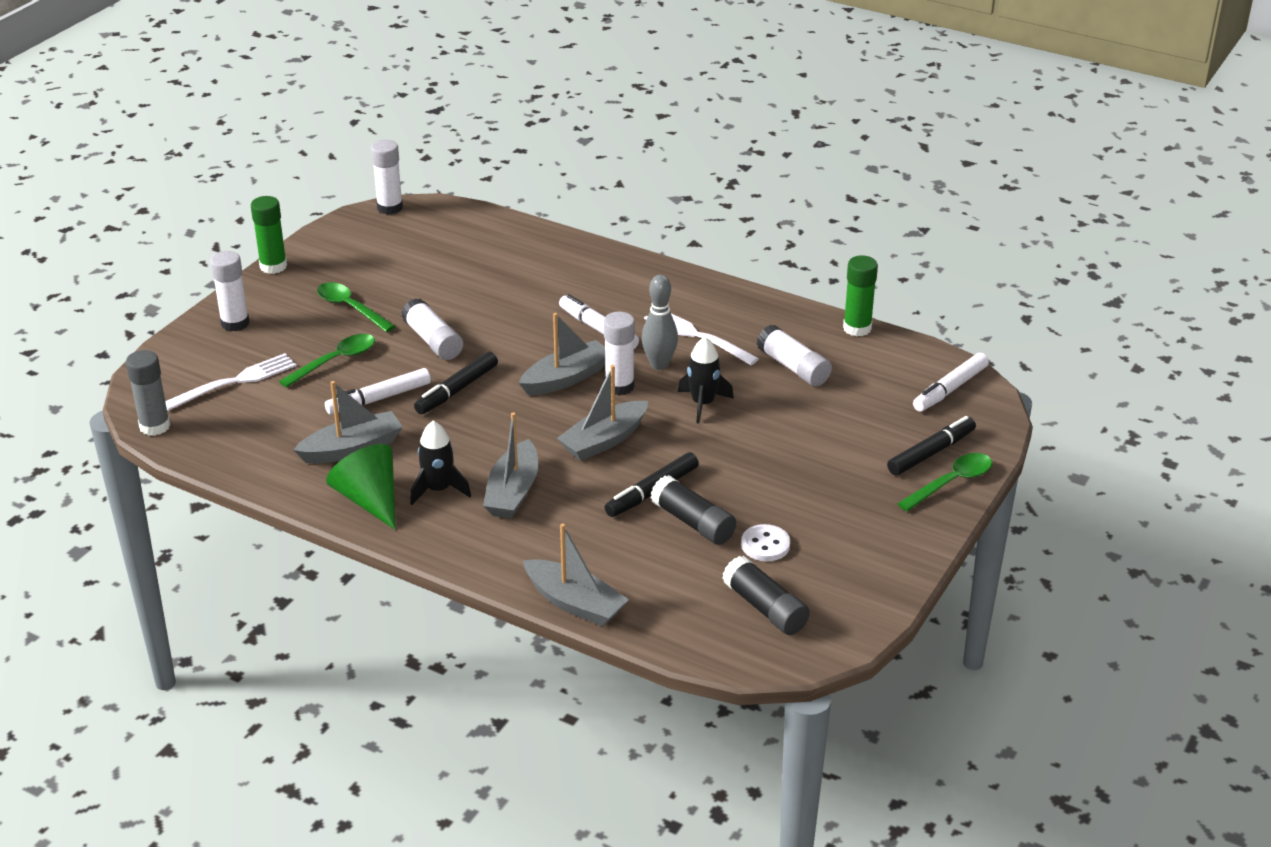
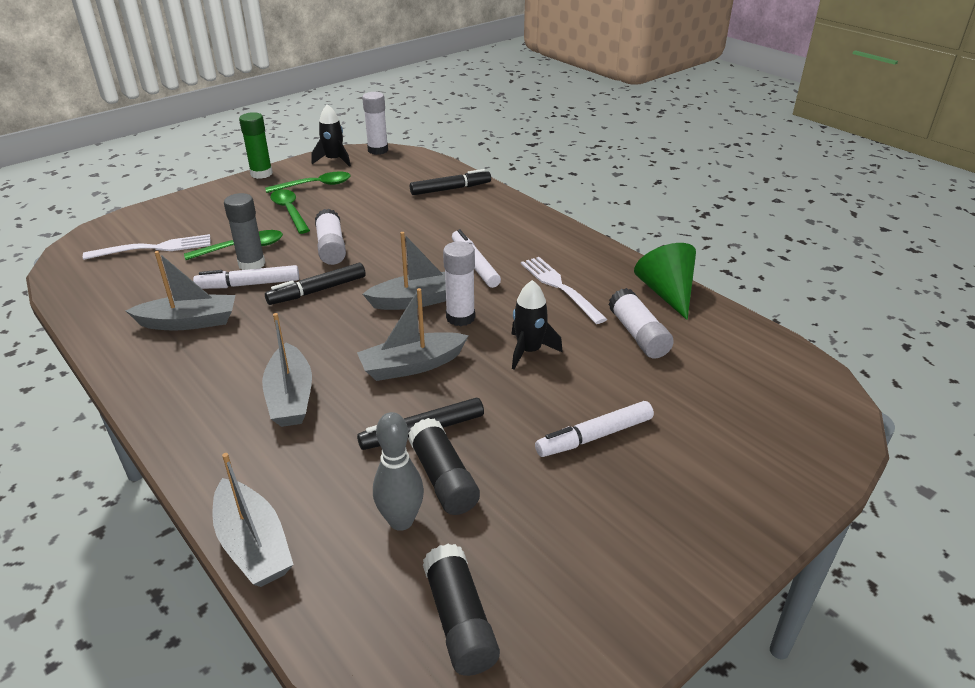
camera: 20 degrees right, 0 degrees up
grey glue stick [126,350,170,436] -> grey glue stick moved to [224,193,265,270]
white glue stick [210,251,250,331] -> none
green cone [326,444,396,530] -> green cone moved to [634,243,696,320]
black rocket [410,421,471,505] -> black rocket moved to [312,104,351,167]
grey boat [483,412,538,519] -> grey boat turned 45 degrees counterclockwise [262,313,312,427]
grey bowling pin [642,275,678,370] -> grey bowling pin moved to [373,412,424,531]
white button [741,524,790,561] -> none
green glue stick [843,255,878,337] -> none
black marker [887,416,976,475] -> black marker moved to [410,169,491,195]
green spoon [897,453,992,511] -> green spoon moved to [265,172,350,193]
white marker [913,353,989,412] -> white marker moved to [535,401,654,457]

